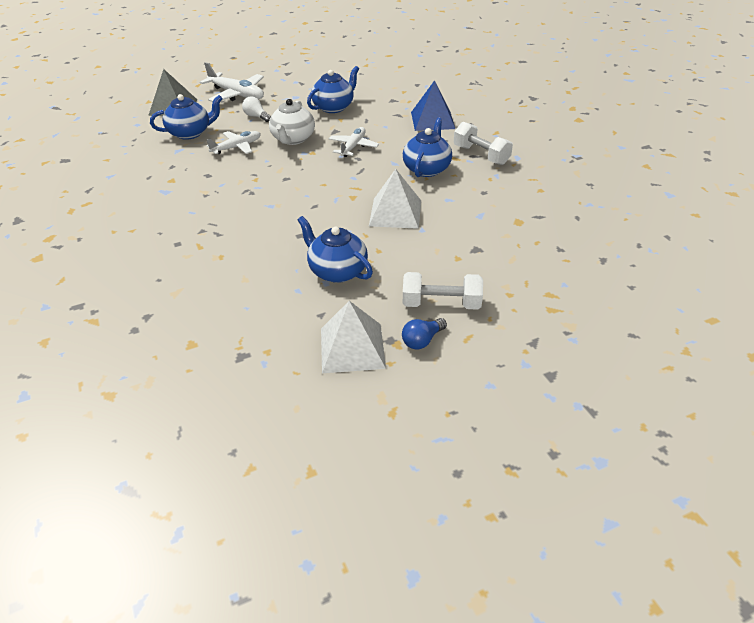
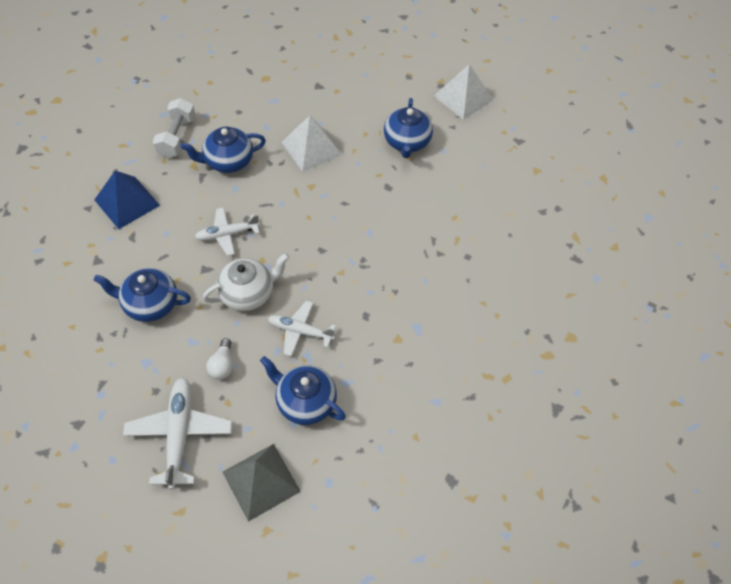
camera: 130 degrees left, 15 degrees up
blue light bulb [402,318,447,349] -> none
white dumbbell [403,272,483,310] -> none

